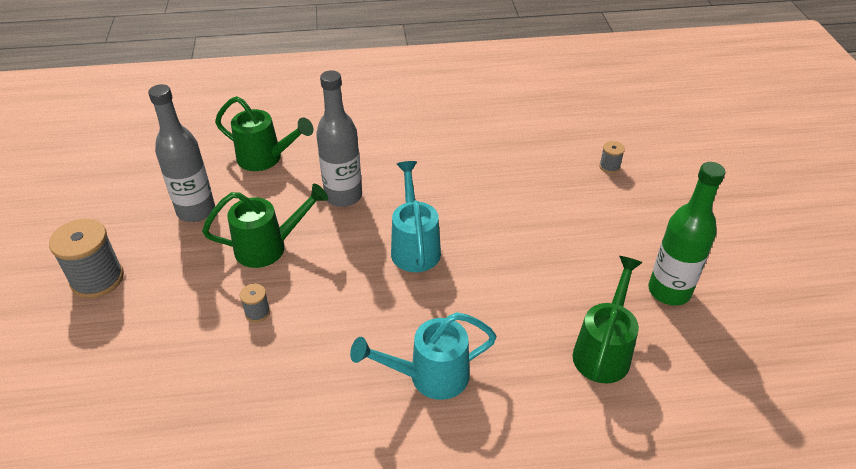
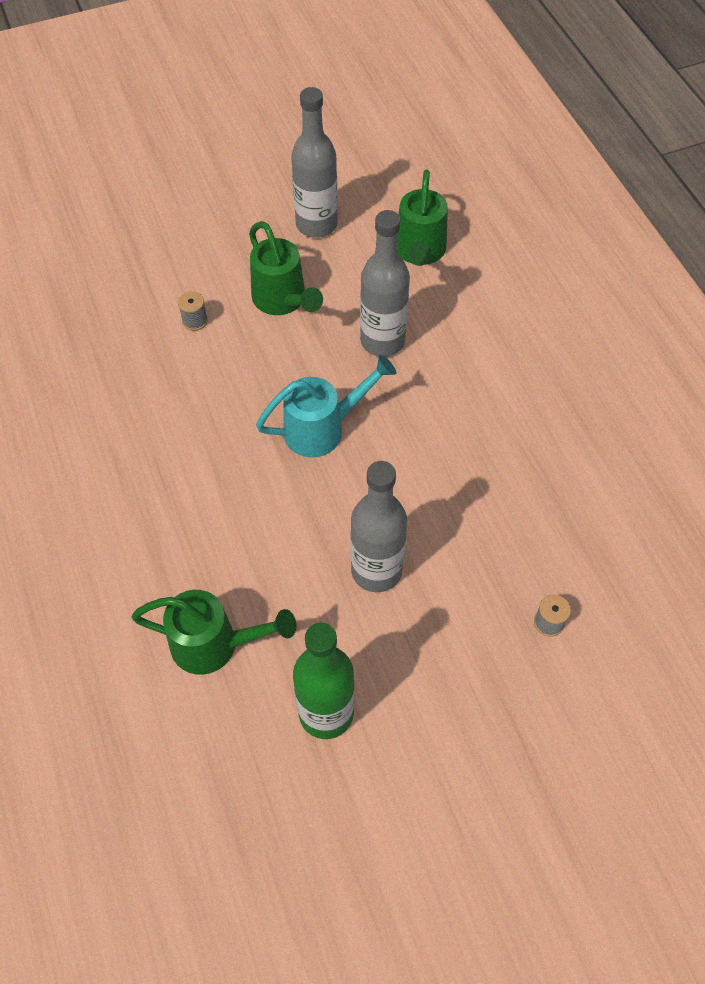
camera: 75 degrees right, 15 degrees up
grey spool [49,218,124,298] -> none
turquoise watering can [350,312,497,400] -> none
none -> grey bottle [351,461,407,592]

